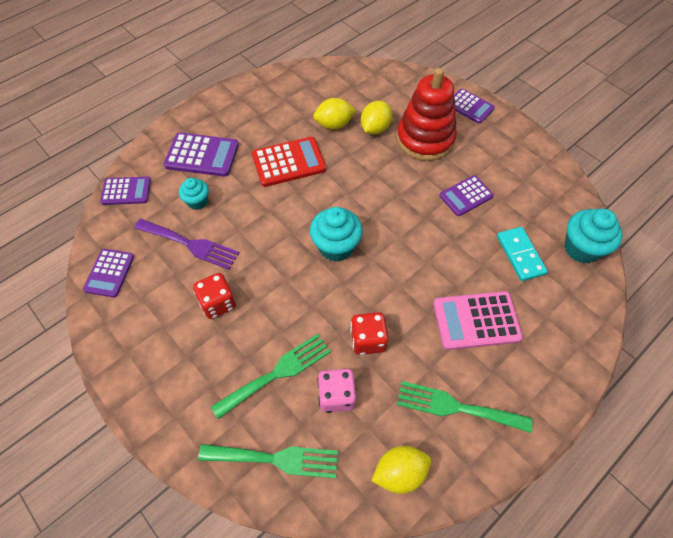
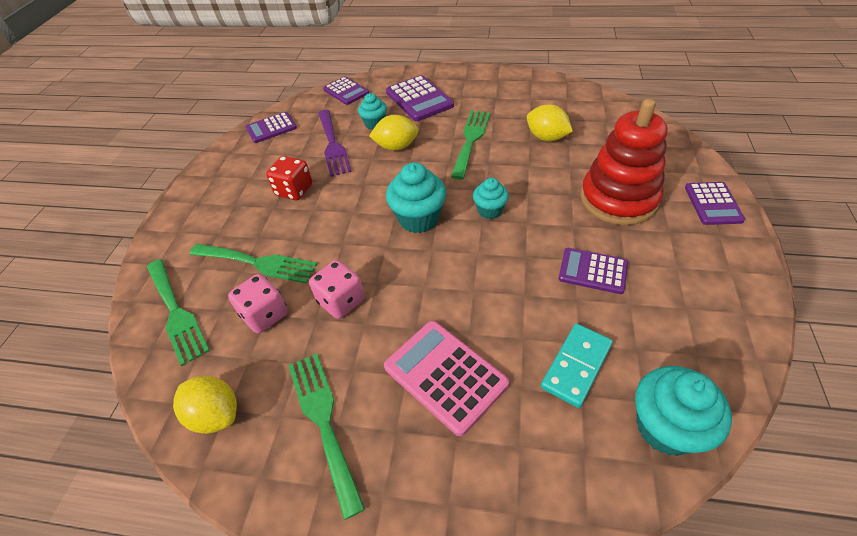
camera: 55 degrees right, 10 degrees down
red calculator [252,137,326,187] -> green fork [451,110,490,180]
red dice [350,312,389,355] -> pink dice [309,260,365,319]
yellow lemon [361,101,392,134] -> yellow lemon moved to [369,115,419,151]
none -> turquoise cupcake [473,178,509,219]

